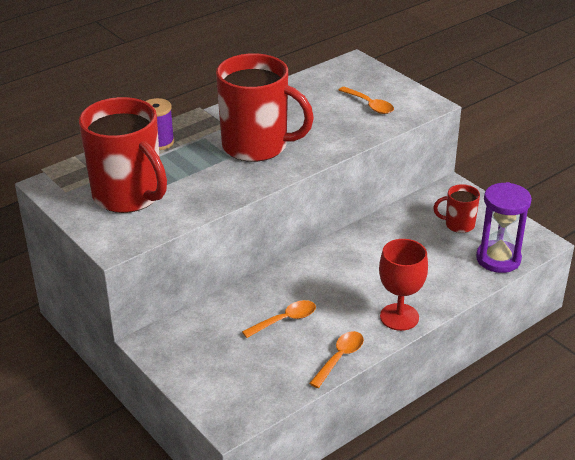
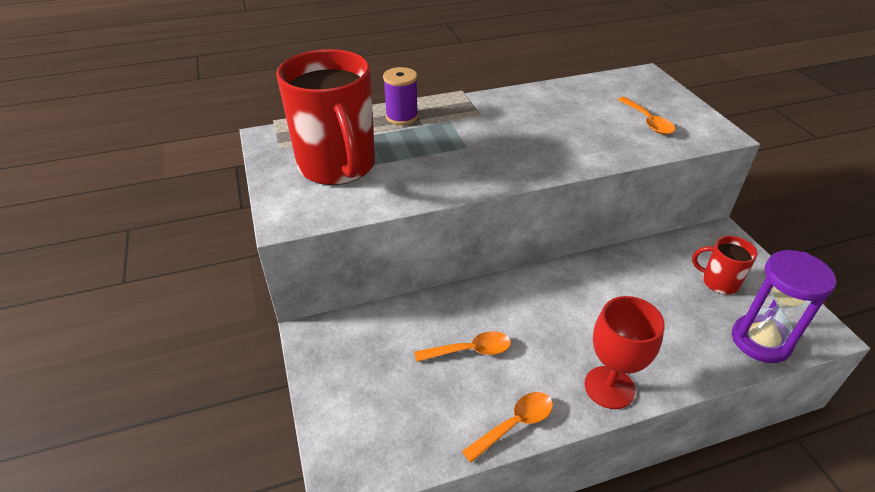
camera: 20 degrees right, 5 degrees up
red mug [216,53,314,162] -> none

